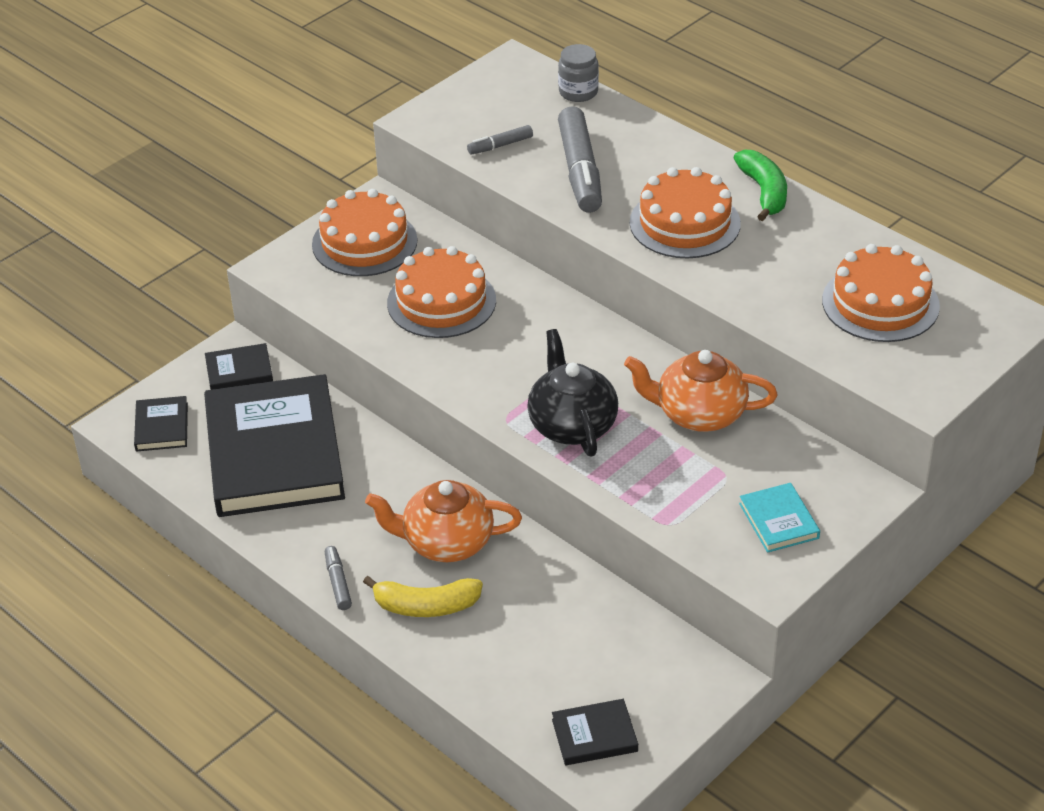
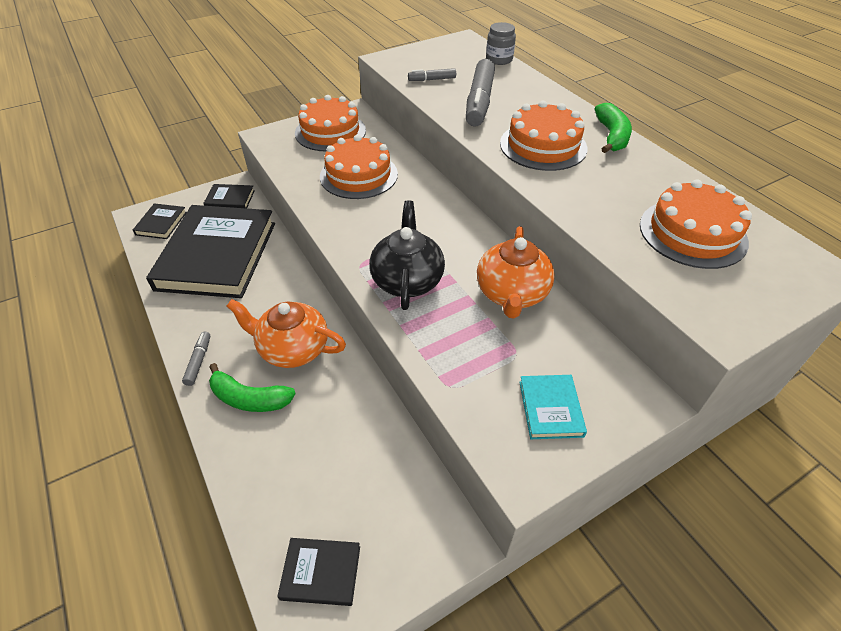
camera: 15 degrees right, 5 degrees up
yellow banana [363,576,483,617] -> green banana [209,363,296,412]
orange teapot [624,350,777,432] -> orange teapot turned 105 degrees counterclockwise [477,226,555,318]

